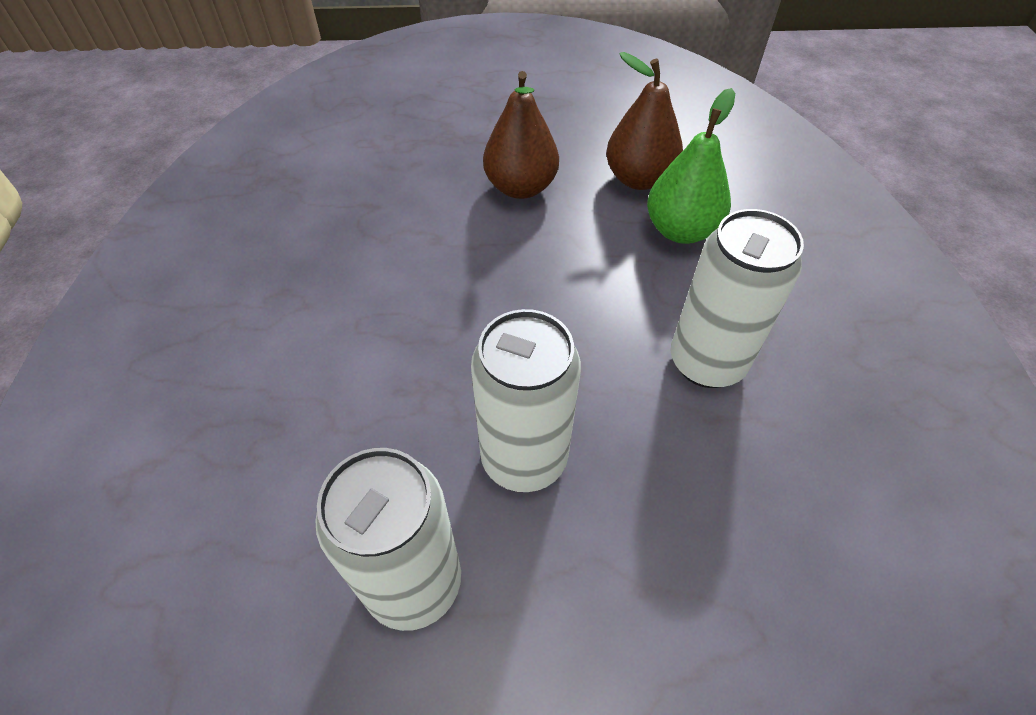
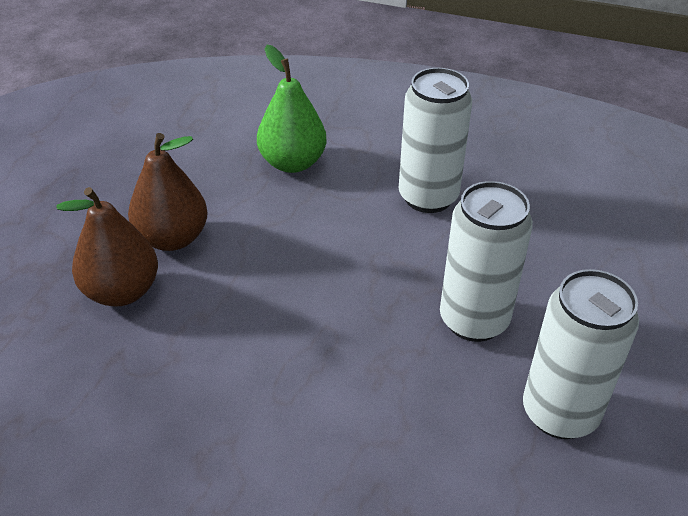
camera: 70 degrees left, 10 degrees down
brown pear [606,52,683,190] -> brown pear moved to [56,187,158,307]

